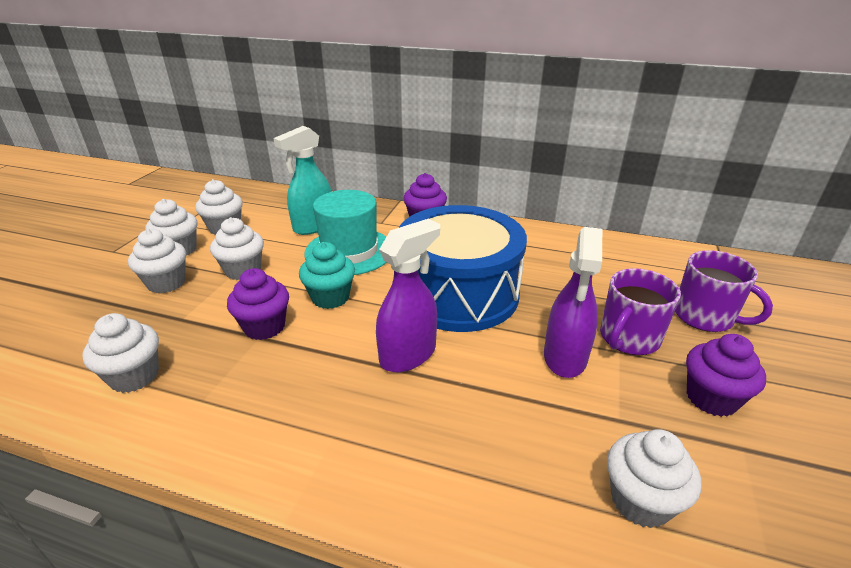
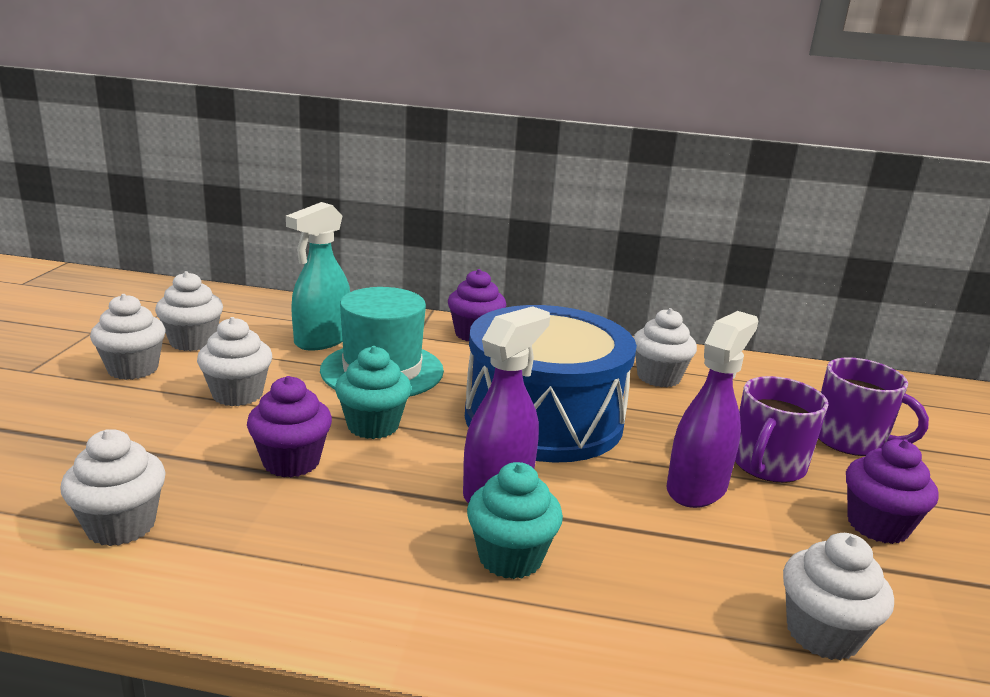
camera: 10 degrees left, 10 degrees down
white cupcake [128,229,186,293] -> white cupcake moved to [633,308,697,387]
purple spray bottle [544,227,602,378] -> purple spray bottle turned 150 degrees counterclockwise [666,311,758,508]
none -> turquoise cupcake [467,462,563,579]

